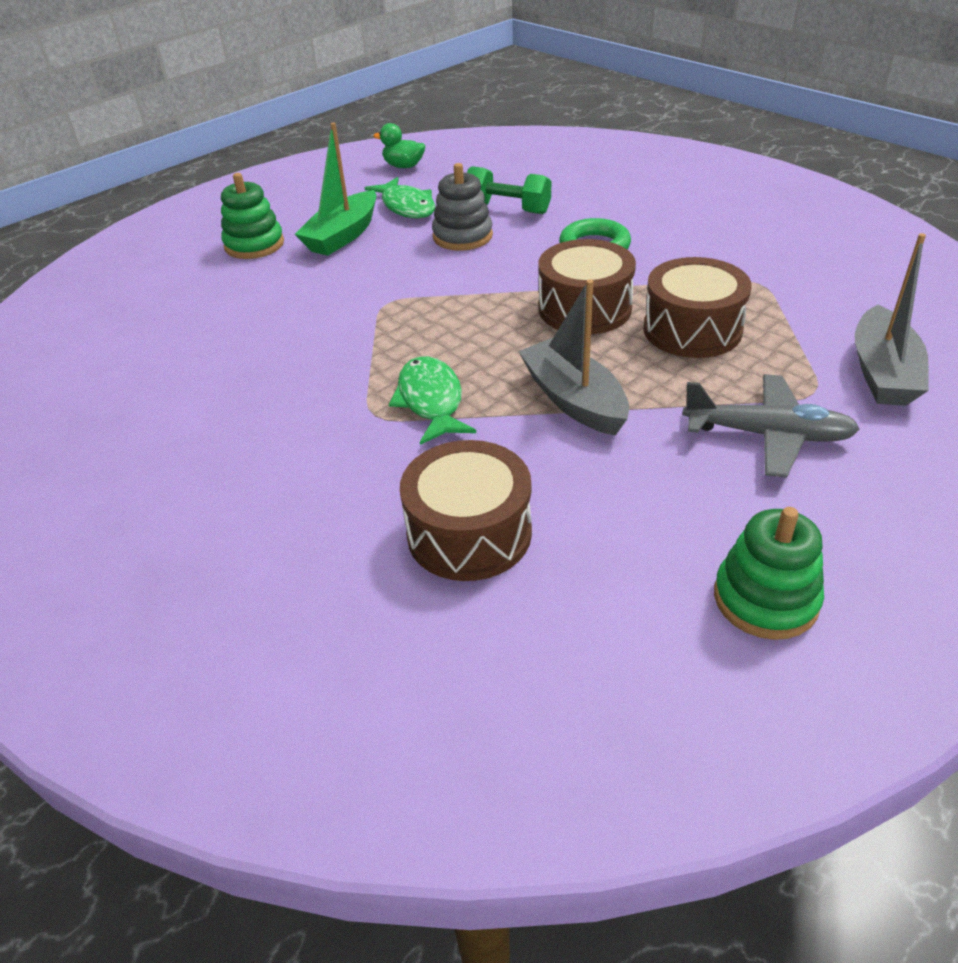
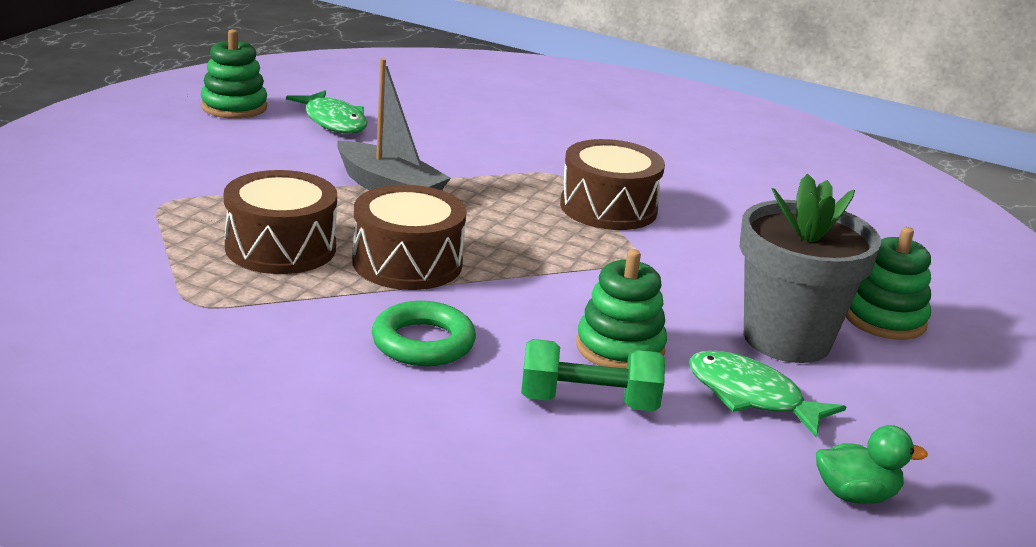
camera: 155 degrees right, 15 degrees down
green boat [295,123,376,256] -> grey flower pot [740,174,881,363]
green fish [389,356,476,445] -> green fish moved to [286,90,367,134]
brown drum [400,440,532,581] -> brown drum moved to [560,139,665,230]
grey stacking toy [432,163,493,251] -> green stacking toy [576,249,667,369]
grey plane [683,374,860,478] -> none
grey boat [855,233,929,406] -> none

